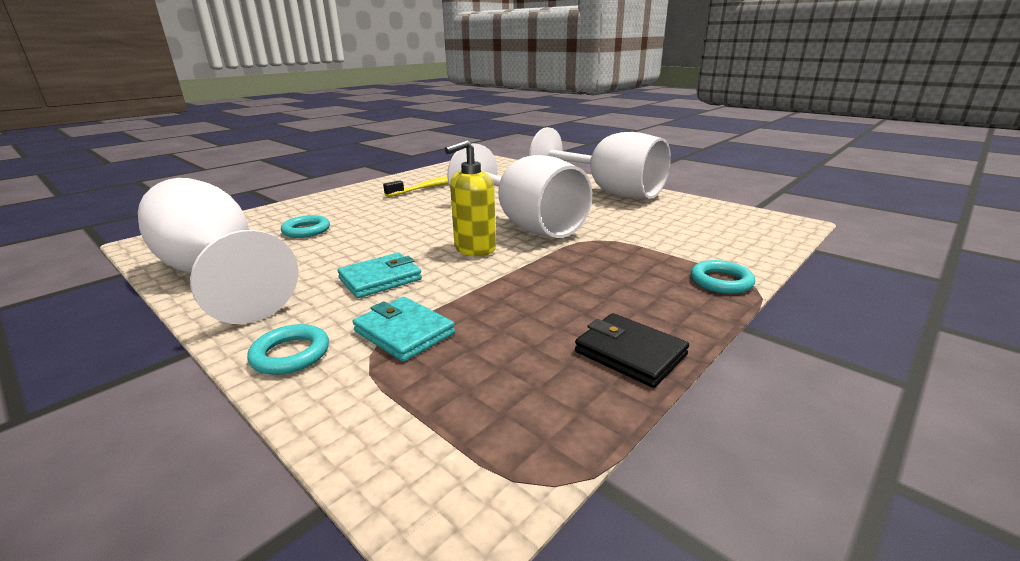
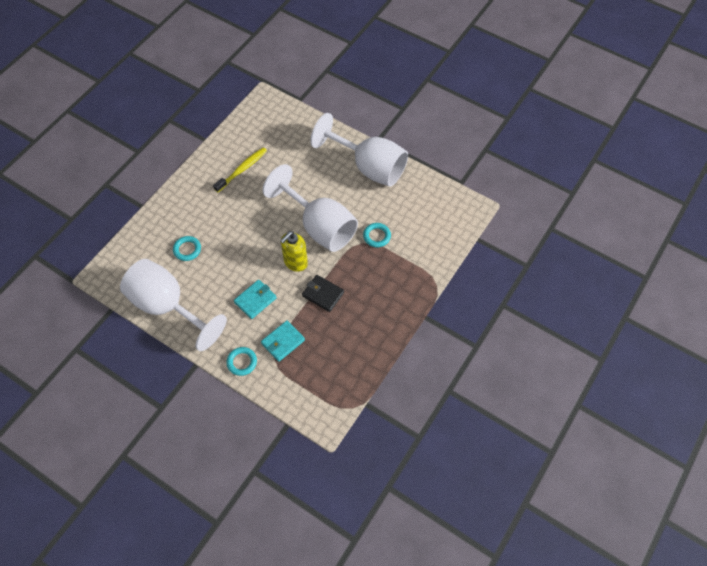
camera: 10 degrees left, 35 degrees up
turquoise wallet [353,297,455,362] -> turquoise wallet turned 75 degrees counterclockwise [261,320,305,362]
black wallet [575,313,689,388] -> black wallet moved to [302,275,344,312]
turquoise ring [691,260,755,294] -> turquoise ring moved to [363,223,391,247]

